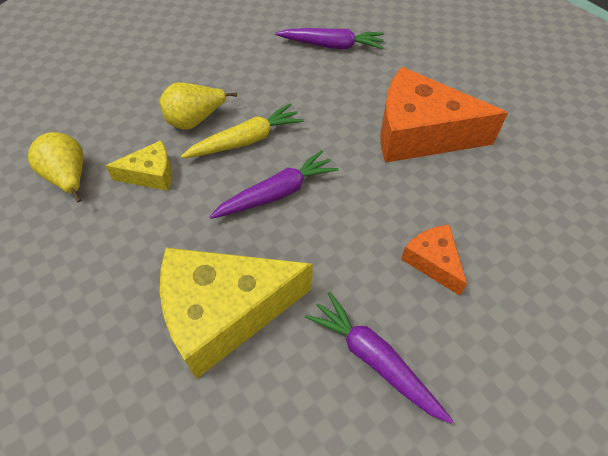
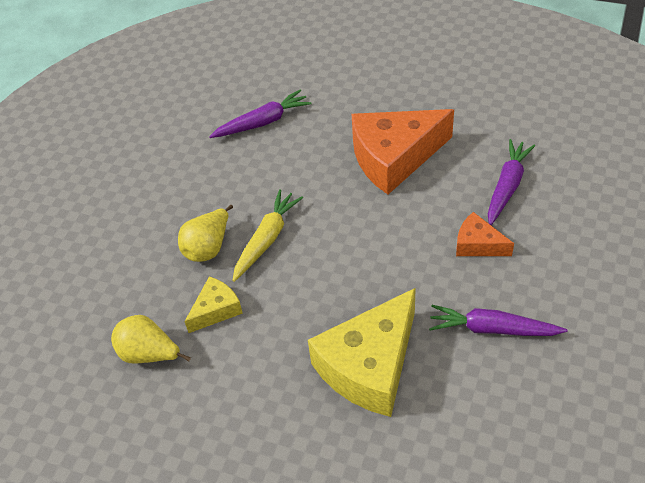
camera: 30 degrees left, 5 degrees down
purple carrot [209,150,338,219] -> purple carrot moved to [488,139,535,225]

